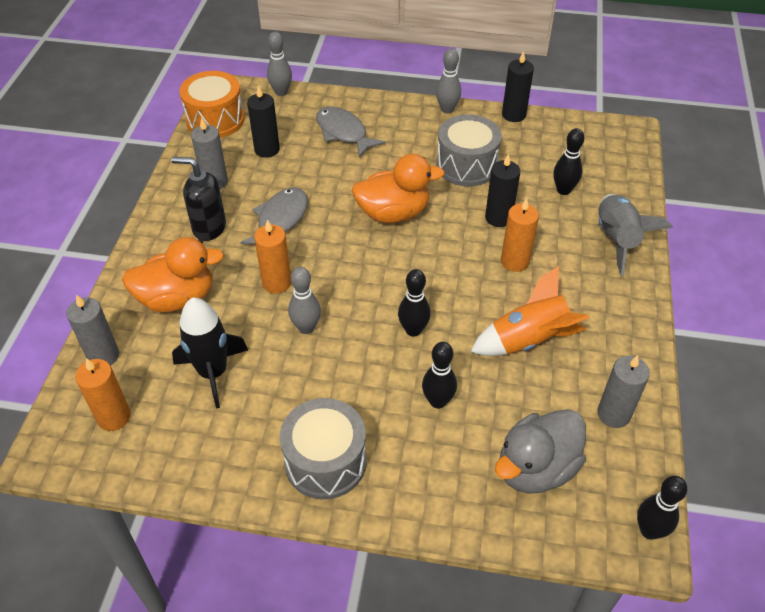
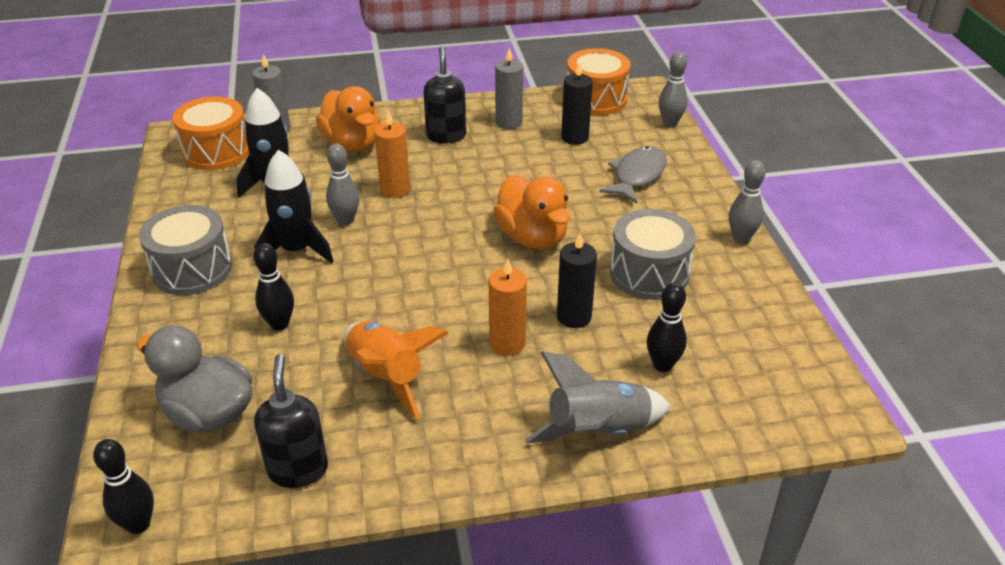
camera: 70 degrees right, 10 degrees down
orange candle [75,358,131,431] -> orange drum [172,96,249,170]
grey fish [241,187,308,244] -> none
black bowling pin [398,269,431,337] -> none
black candle [502,51,534,122] -> none
grey candle [597,355,650,428] -> black soap dispenser [254,354,328,488]
none -> black rocket [254,150,334,266]

